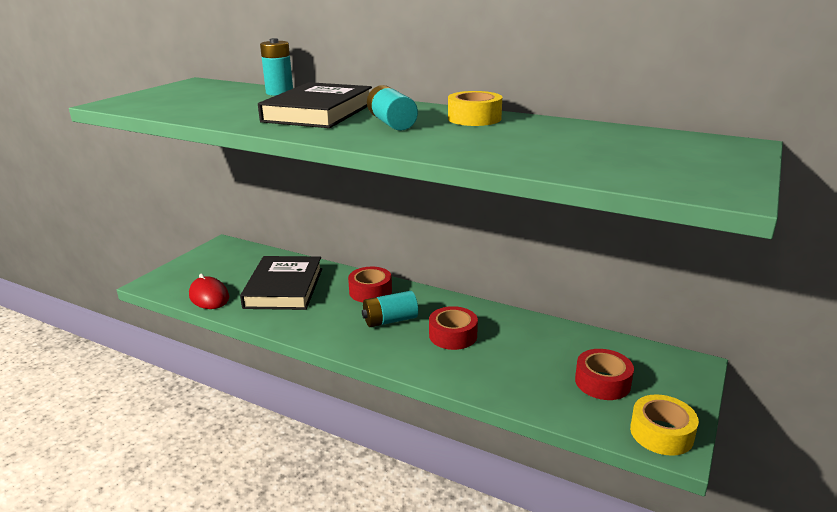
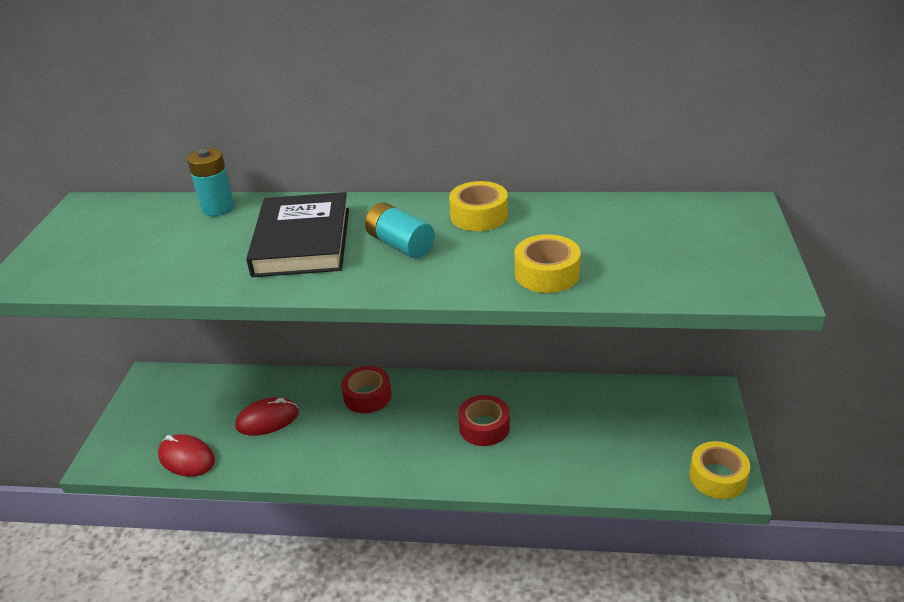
camera: 20 degrees left, 10 degrees up
black book [240,256,322,310] -> red mouse [235,397,299,436]
turquoise battery [362,291,418,327] -> none
red tape [575,349,634,400] -> none
none -> yellow tape [515,234,581,293]

